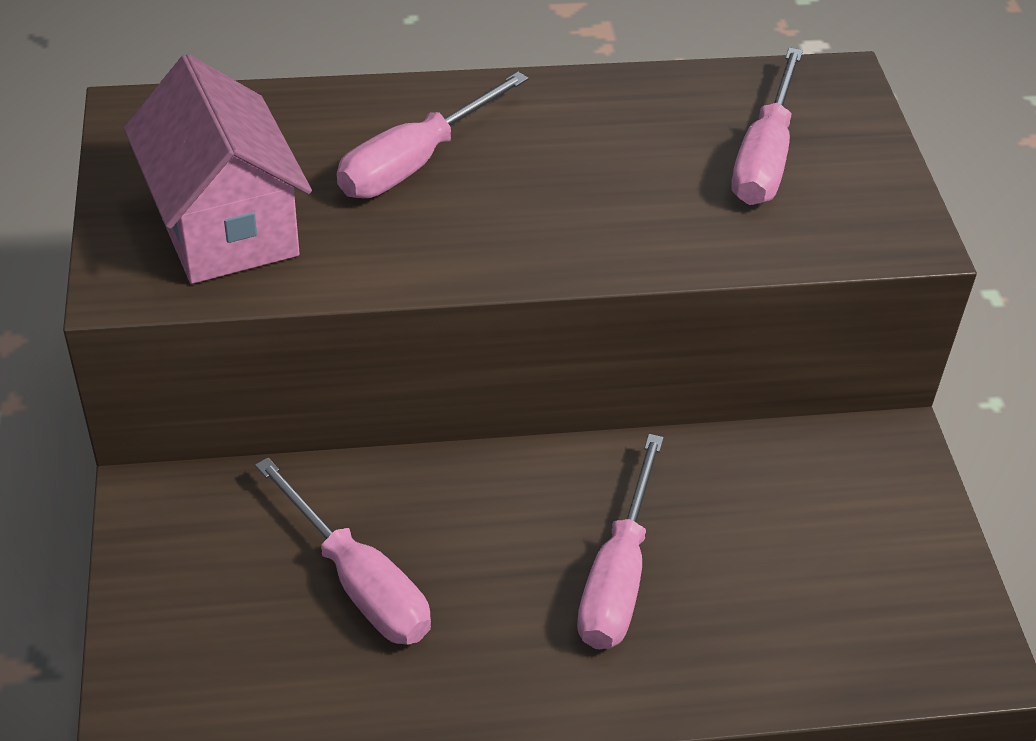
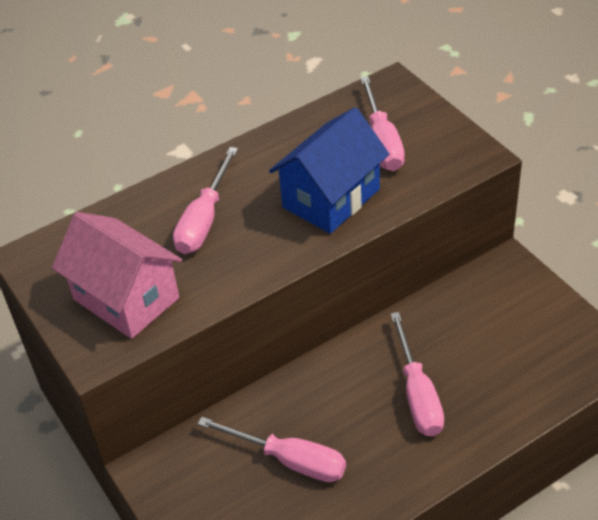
camera: 20 degrees left, 0 degrees up
none -> blue house [269,107,389,234]

